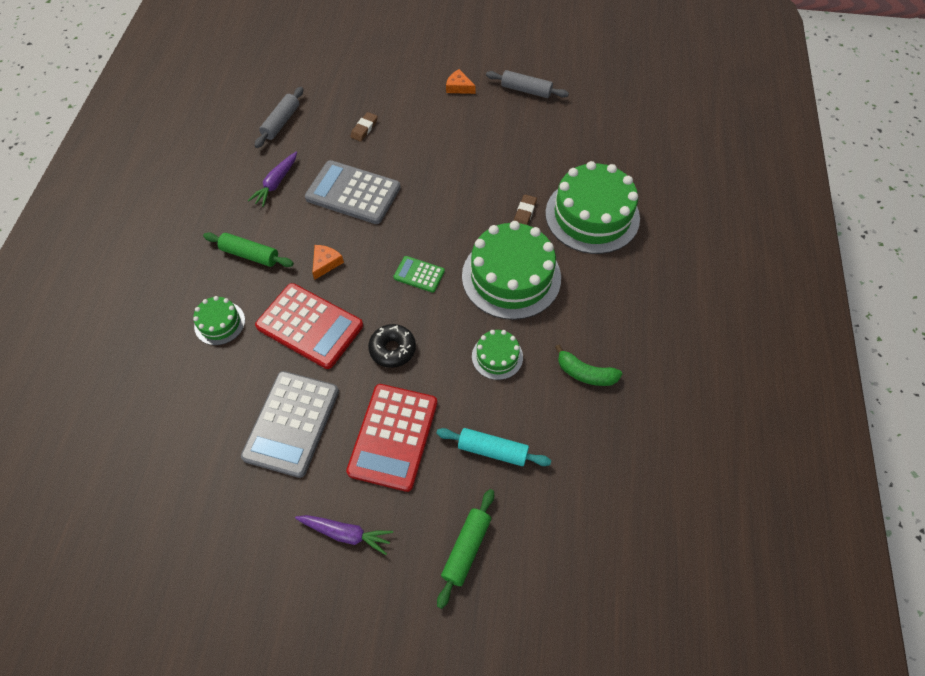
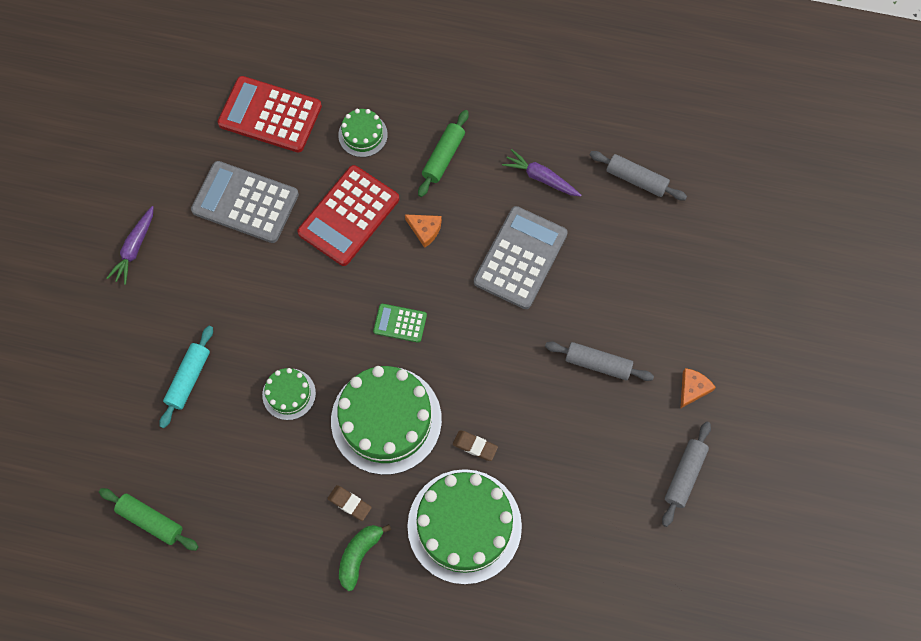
camera: 95 degrees right, 10 degrees up
red calculator [346,384,437,492] -> red calculator moved to [218,76,322,153]
brown eraser [350,112,378,142] -> brown eraser moved to [327,485,372,521]
black donut [368,324,416,368] -> none
green calculator [393,256,445,293] -> green calculator turned 105 degrees counterclockwise [373,304,427,343]
green rolling pin [437,489,494,609] -> green rolling pin moved to [99,488,199,551]
green banana [555,345,622,386] -> green banana moved to [339,524,391,591]
none -> grey rolling pin [545,341,654,381]

